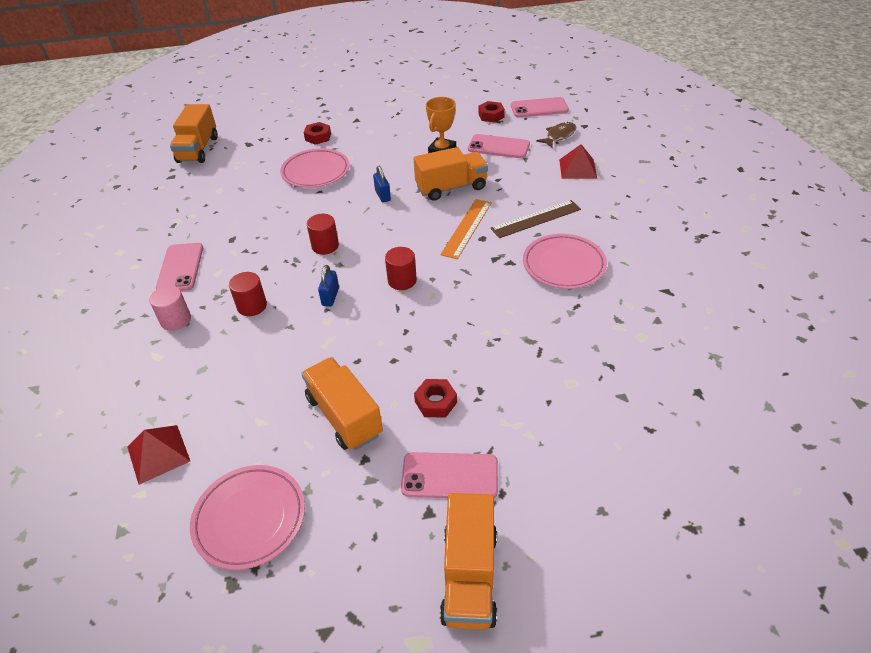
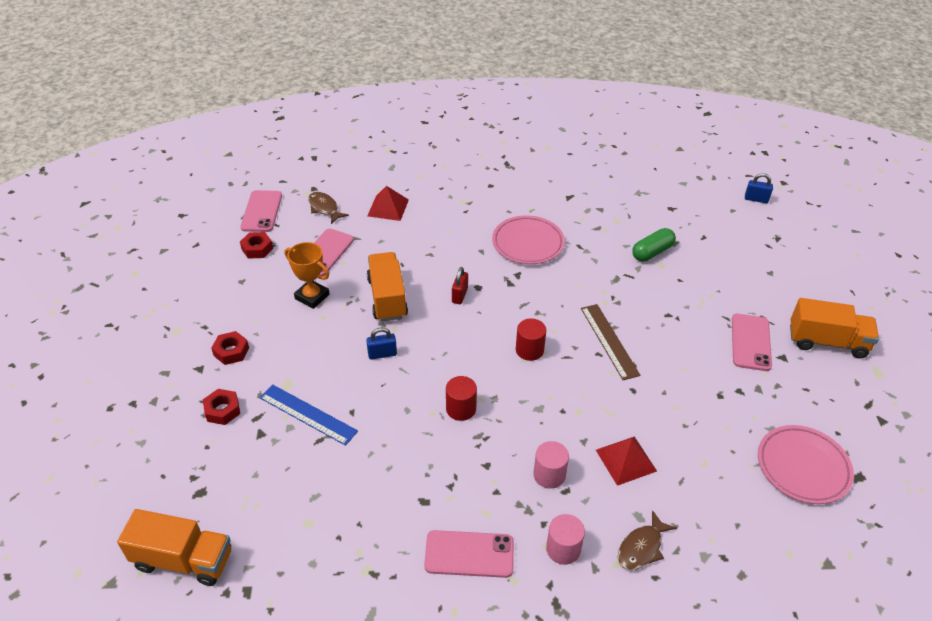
camera: 85 degrees left, 0 degrees up
red pyramid [127,425,190,485] -> red pyramid moved to [596,436,657,486]
red cylinder [229,272,267,316] -> pink cylinder [533,441,569,489]
pink plate [280,148,350,188] -> blue ruler [260,385,358,446]
orange truck [301,357,383,450] -> none
blue padlock [318,265,339,307] -> blue padlock moved to [745,173,773,203]
red nut [414,379,457,418] -> red nut moved to [211,331,249,365]
orange ruler [440,199,492,259] -> red padlock [452,267,468,304]
brown ruler [490,200,581,238] -> brown ruler moved to [581,304,640,380]
none -> brown fish [618,510,677,570]
none -> green capsule [632,228,676,262]

